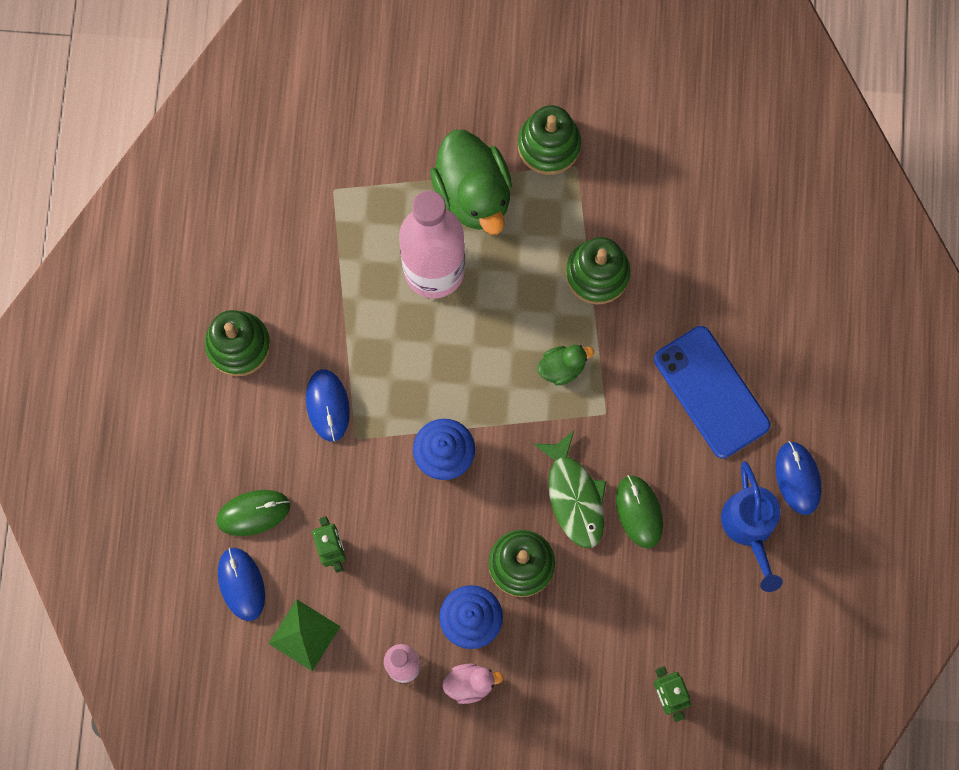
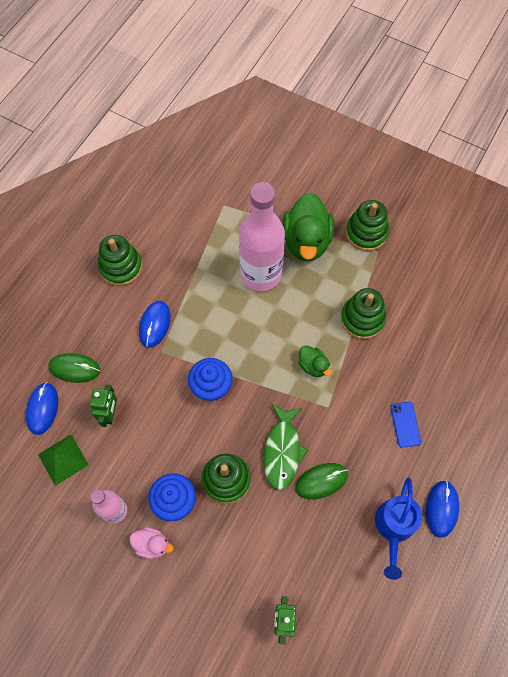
camera: 25 degrees right, 10 degrees down
green duck [537,345,594,385] -> green duck turned 45 degrees clockwise [298,345,332,377]
green mouse [616,475,663,548] -> green mouse turned 60 degrees clockwise [295,463,348,499]
blue phone [654,326,770,458] -> blue phone [391,402,421,448], size x0.49

